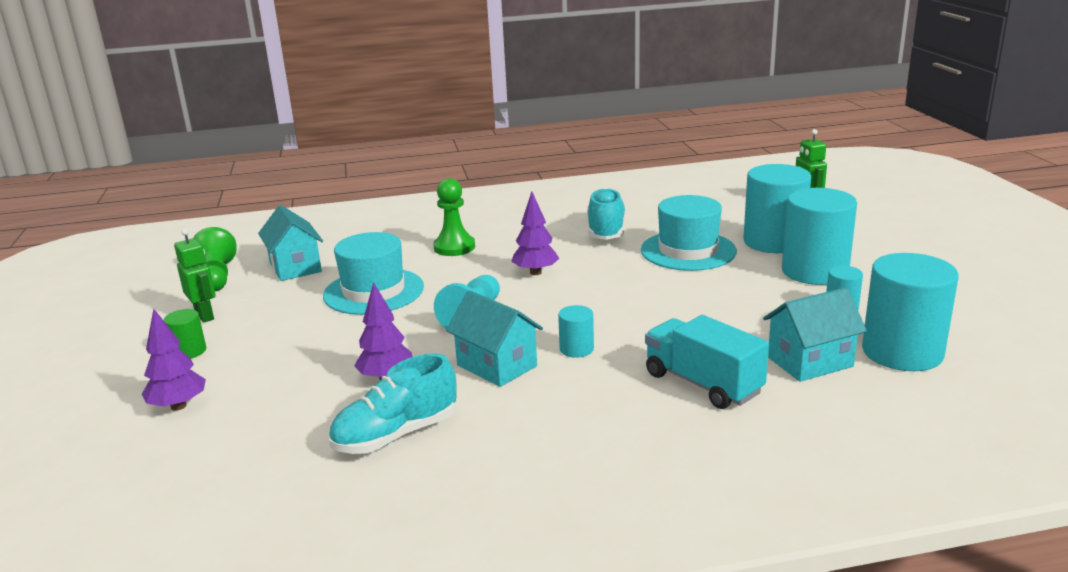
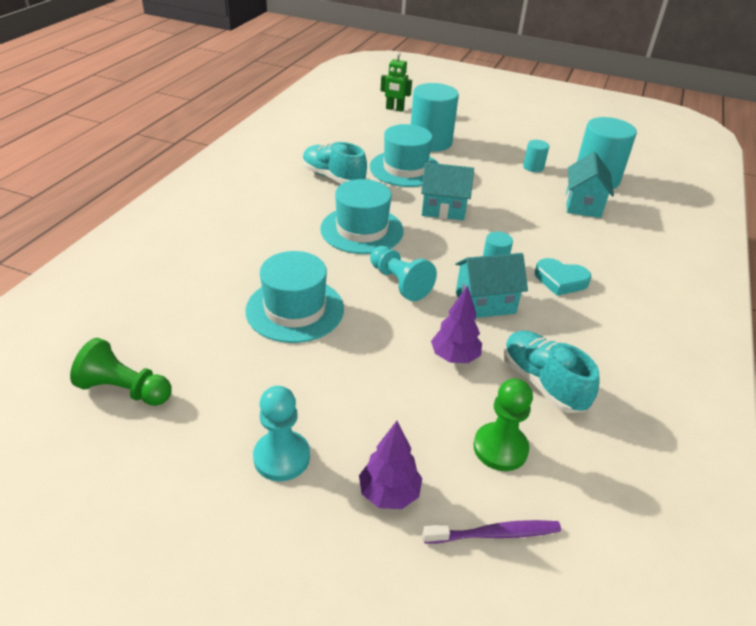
camera: 60 degrees left, 15 degrees up
green cylinder [163,309,206,359] -> turquoise pawn [253,386,310,481]
green robot [174,228,216,323] -> none
turquoise house [258,205,323,281] -> turquoise house moved to [421,163,474,220]
turquoise shoe [329,353,457,454] -> turquoise shoe turned 150 degrees clockwise [503,331,599,413]
green pawn [433,178,475,256] -> green pawn moved to [473,378,533,471]
purple tree [511,191,559,275] -> turquoise hat [320,179,404,254]
turquoise truck [645,315,769,409] -> none
turquoise cylinder [782,188,857,285] -> none
none -> purple toothbrush [423,520,561,544]
none -> turquoise heart [535,258,591,296]

